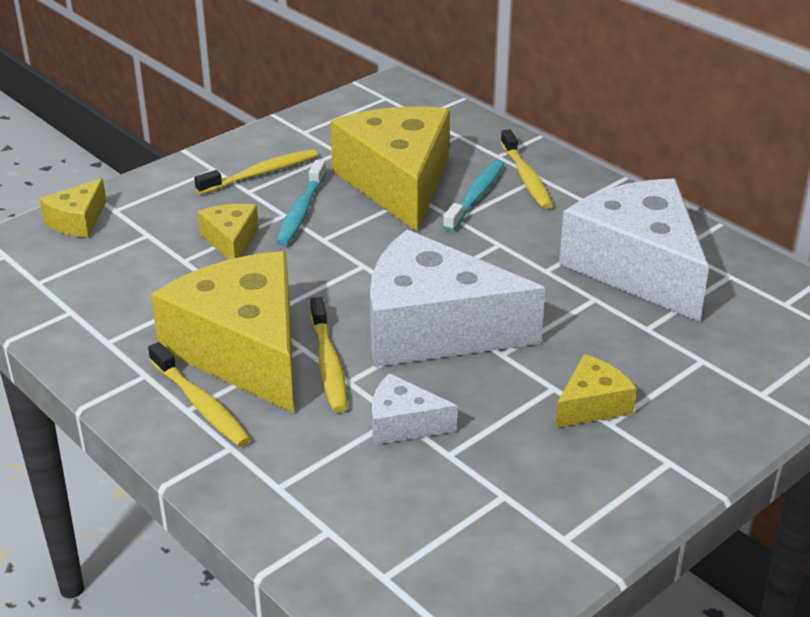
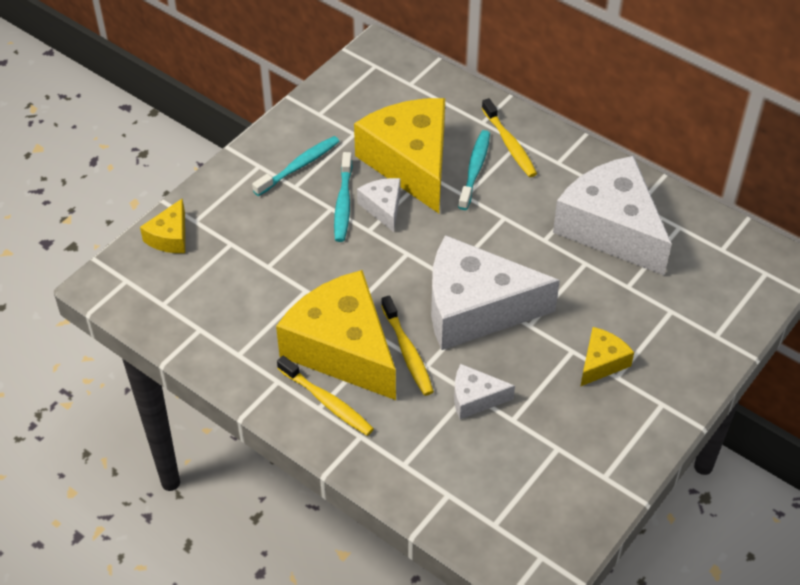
camera: 10 degrees left, 15 degrees up
yellow toothbrush [194,149,317,195] -> turquoise toothbrush [252,136,340,196]
yellow cheese [198,204,259,259] -> none
none -> white cheese [357,178,401,232]

